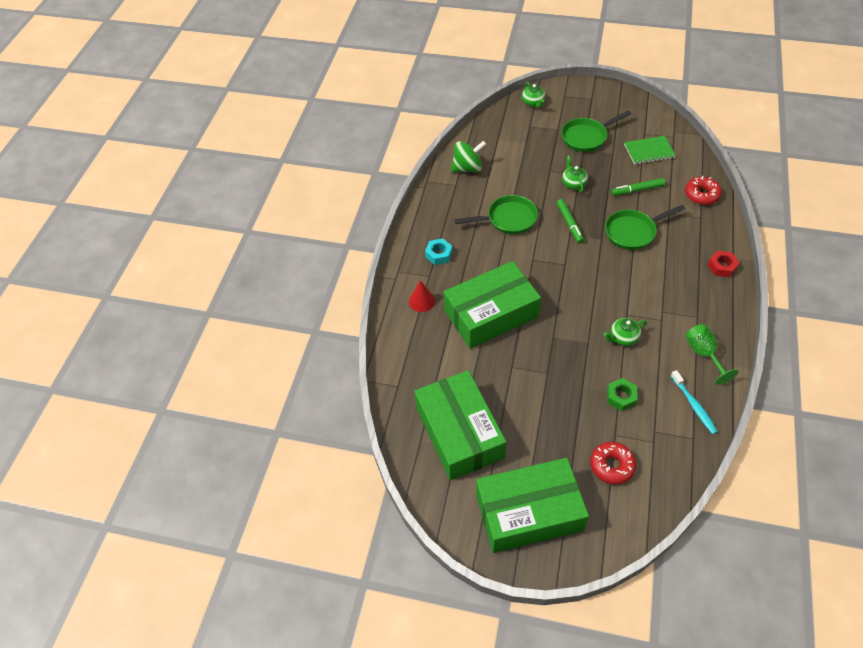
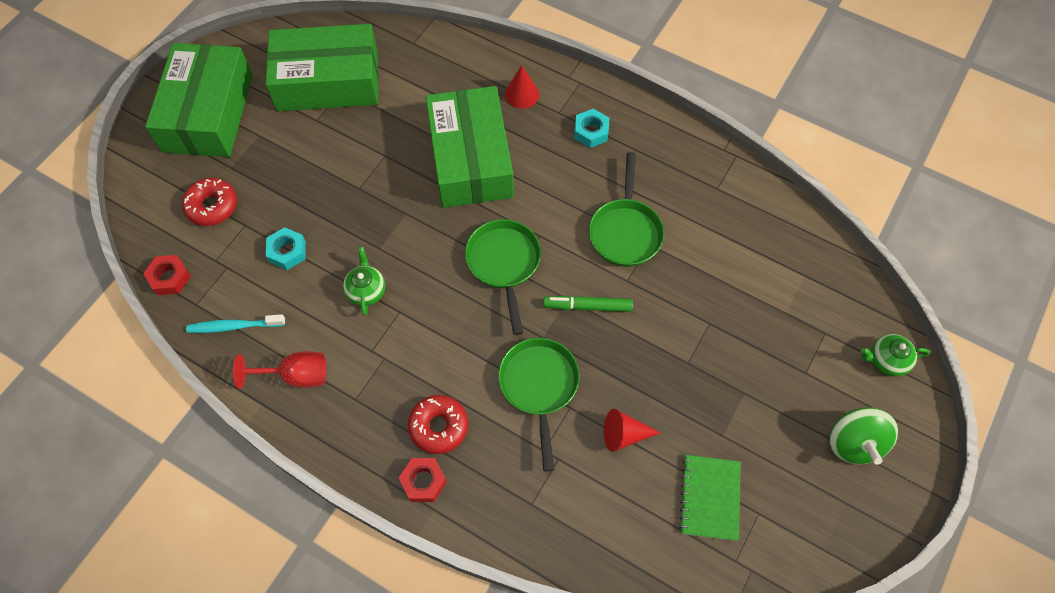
camera: 105 degrees right, 10 degrees up
green spinning top [451,141,486,172] -> green spinning top moved to [830,407,898,465]
green pan [561,111,631,152] -> green pan moved to [465,219,541,335]
green teapot [562,156,588,193] -> none
green nut [607,378,638,411] -> turquoise nut [266,227,306,270]
green marker [611,178,666,196] -> red cone [604,409,661,452]
red donut [685,176,722,205] -> red donut moved to [408,395,468,454]
green goblet [685,324,738,385] -> red goblet [233,351,326,389]
none -> red nut [143,255,191,295]

